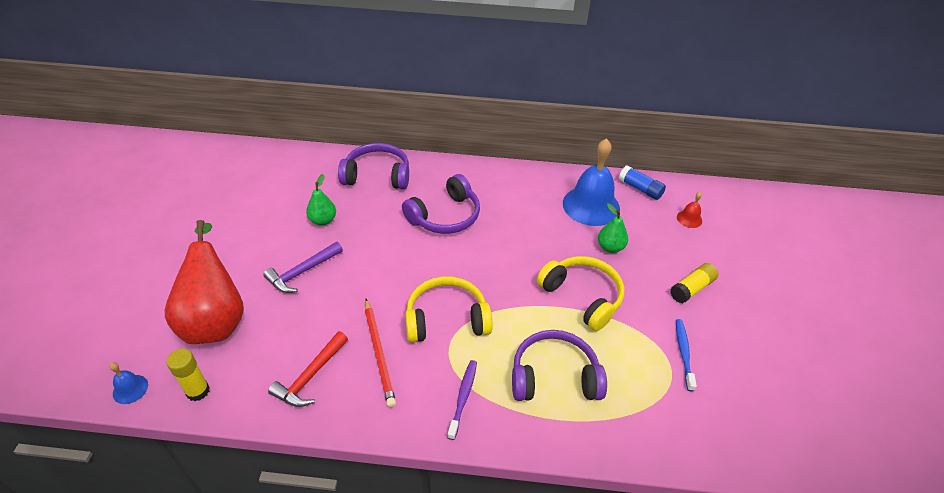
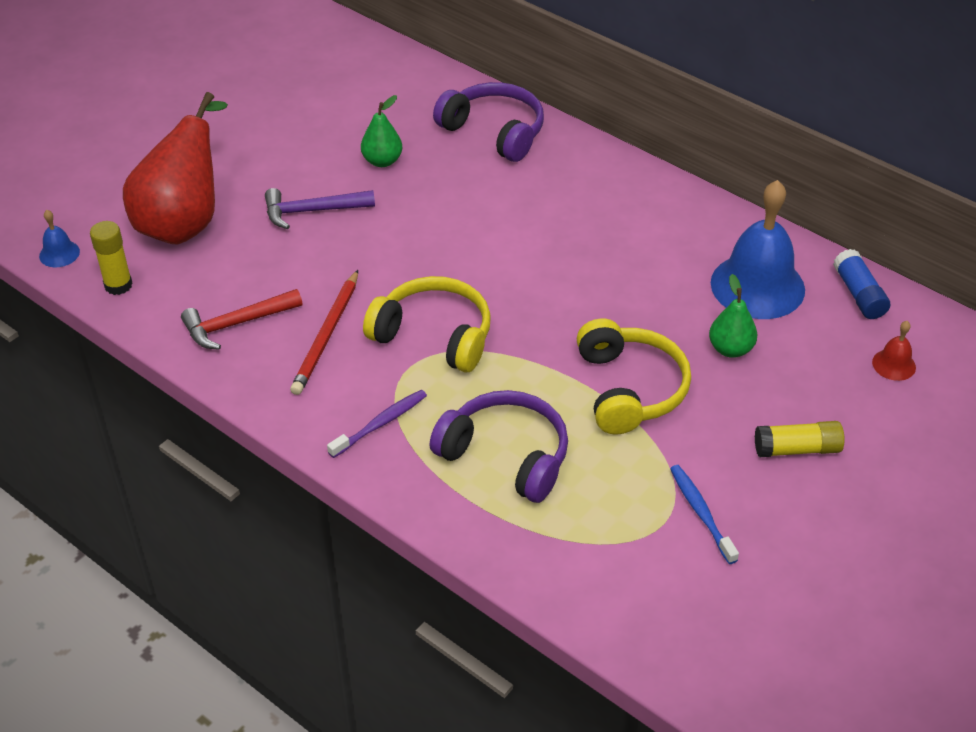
camera: 35 degrees right, 0 degrees up
purple headphones [402,174,480,234] -> none
blue toothbrush [676,319,697,392] -> blue toothbrush turned 60 degrees counterclockwise [670,465,739,564]

